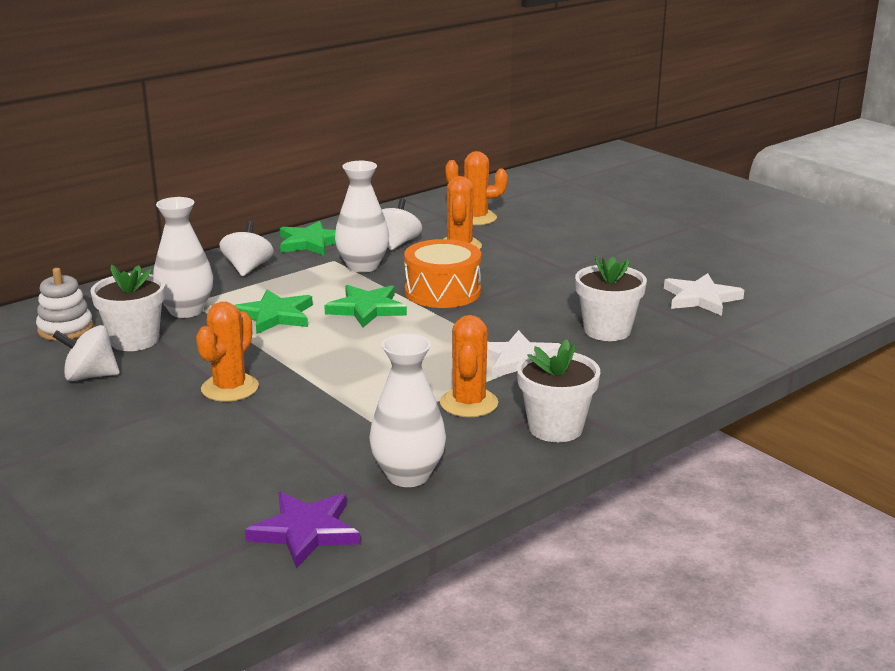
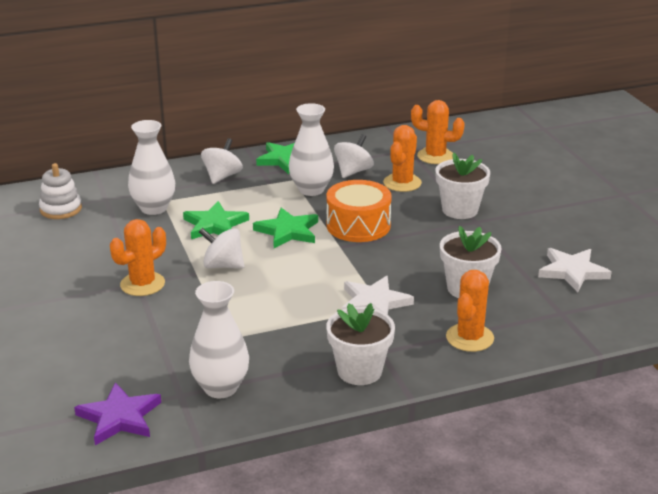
camera: 20 degrees right, 5 degrees up
white spinning top [52,325,120,381] -> white spinning top moved to [199,228,244,268]
white flower pot [91,265,165,351] -> white flower pot moved to [435,152,490,219]
orange cactus [440,315,498,417] -> orange cactus moved to [446,270,494,352]

